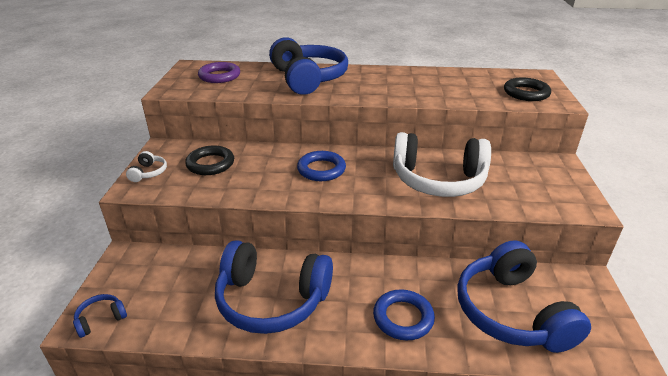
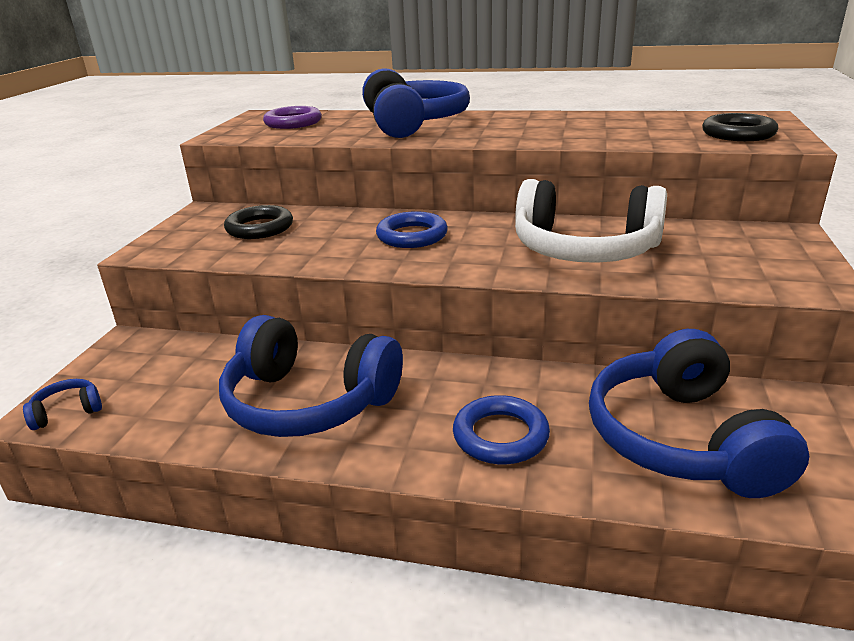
camera: 10 degrees right, 5 degrees down
white headphones [126,151,167,182] -> none

